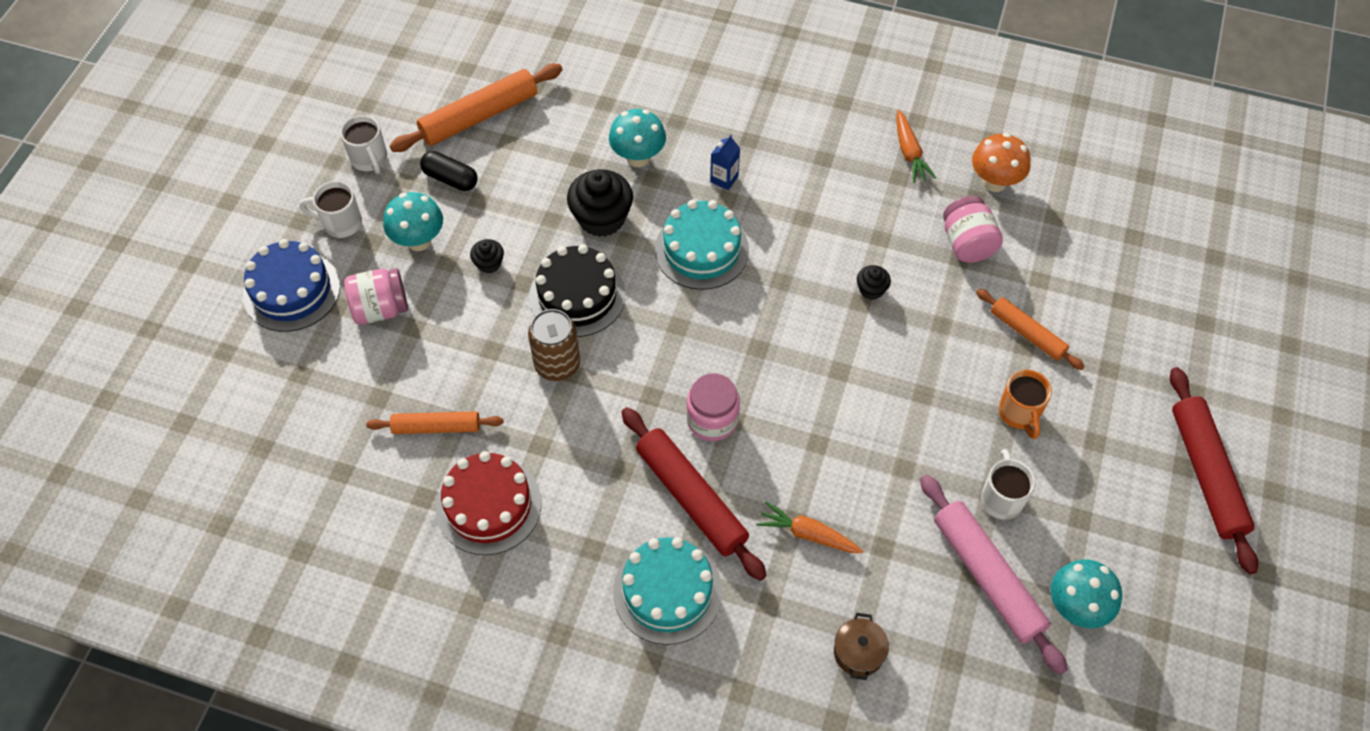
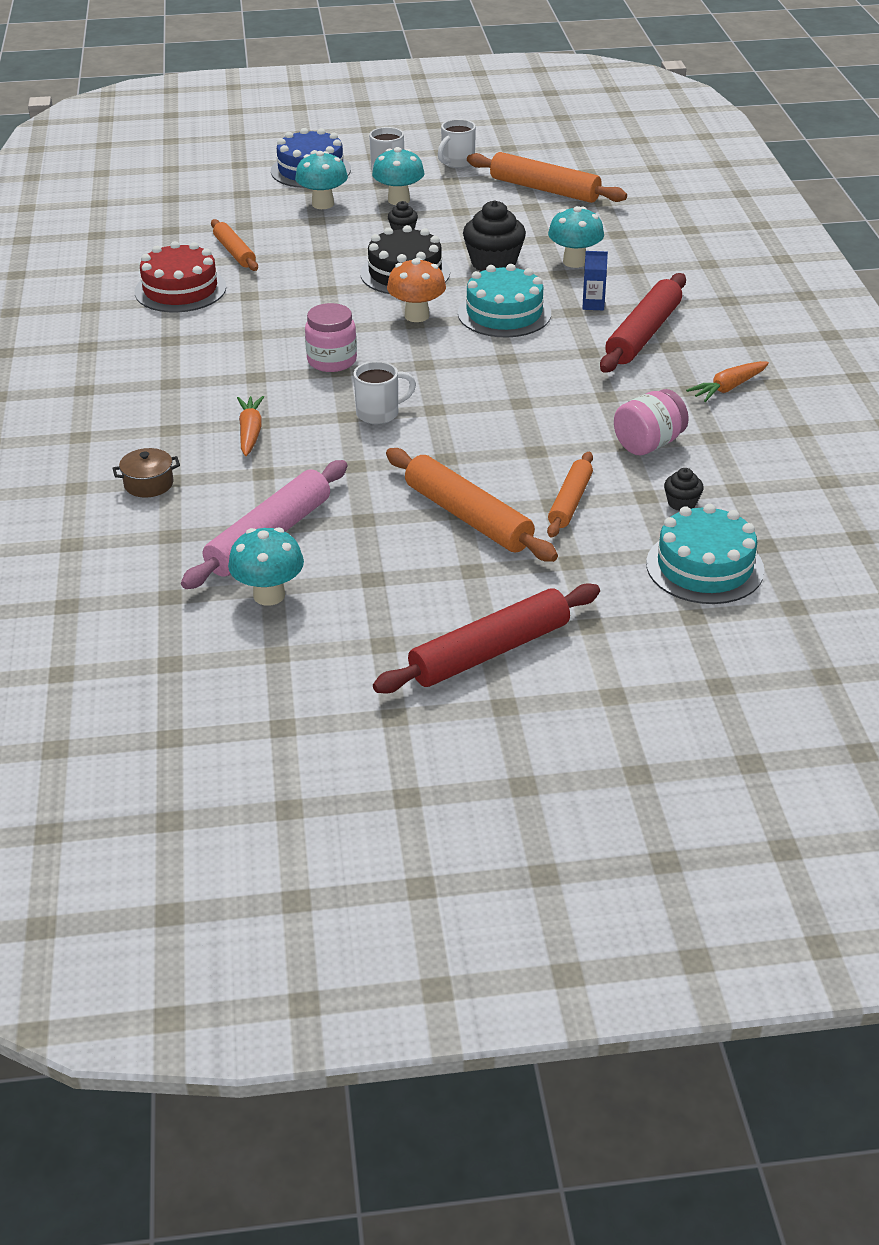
camera: 65 degrees right, 20 degrees down
pink jar [344,268,408,325] -> turquoise mushroom [295,151,348,209]
black capsule [420,151,478,191] -> none
brown can [528,309,580,381] -> none
turquoise cake [613,537,722,645] -> turquoise cake moved to [646,504,764,604]
red rolling pin [621,407,767,581] -> red rolling pin moved to [600,273,686,373]
black cupcake [857,265,891,300] -> black cupcake moved to [664,468,704,511]
orange mushroom [972,133,1031,192] -> orange mushroom moved to [387,258,446,322]
white mug [981,449,1035,520] -> white mug moved to [353,361,416,424]
orange mug [998,370,1052,439] -> orange rolling pin [386,448,558,562]

